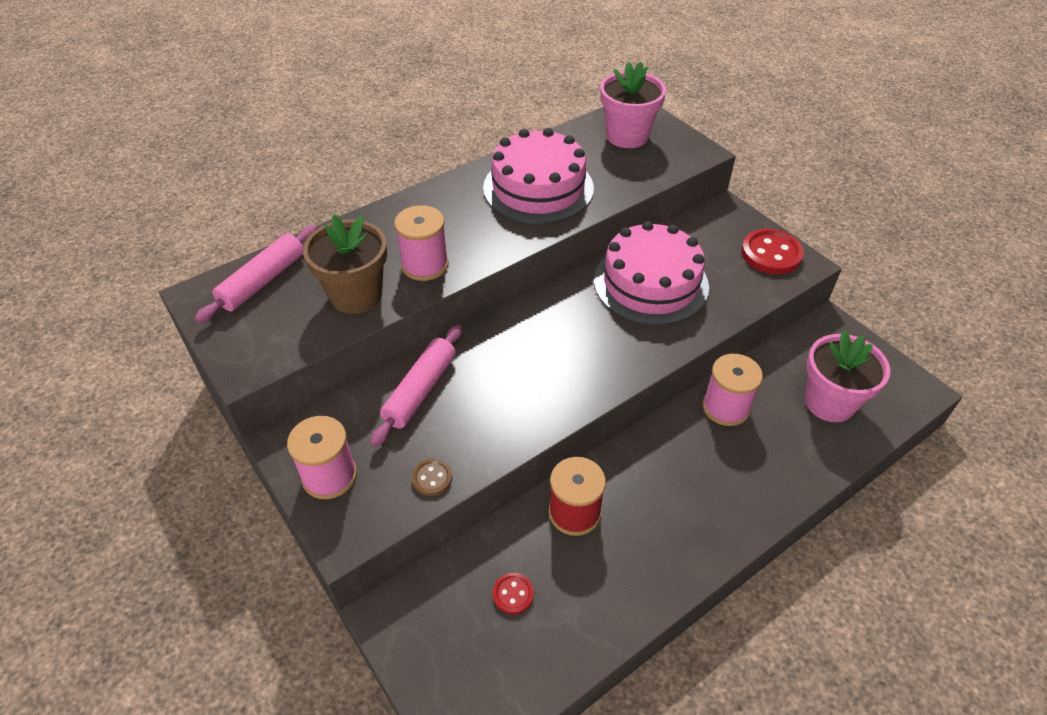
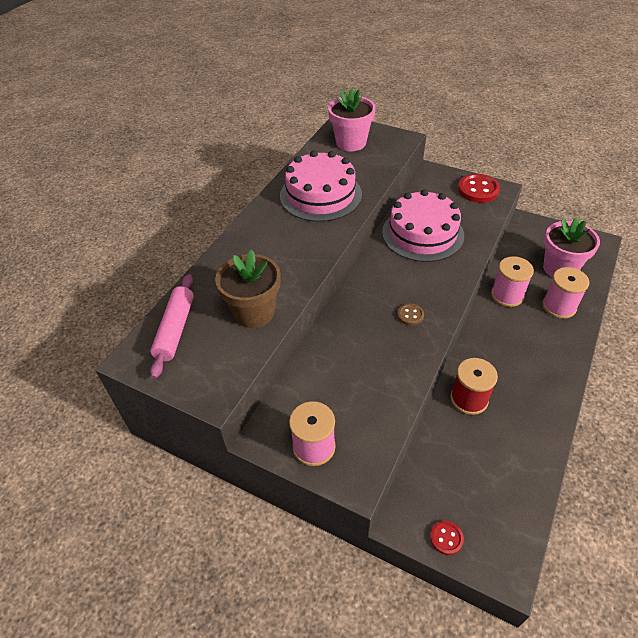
camera: 25 degrees left, 0 degrees up
pink rolling pin [371,324,462,447] -> none
pink spool [394,205,449,281] -> pink spool moved to [542,267,590,319]
brown button [412,459,452,496] -> brown button moved to [398,304,424,326]
red button [493,573,534,614] -> red button moved to [430,521,464,555]

